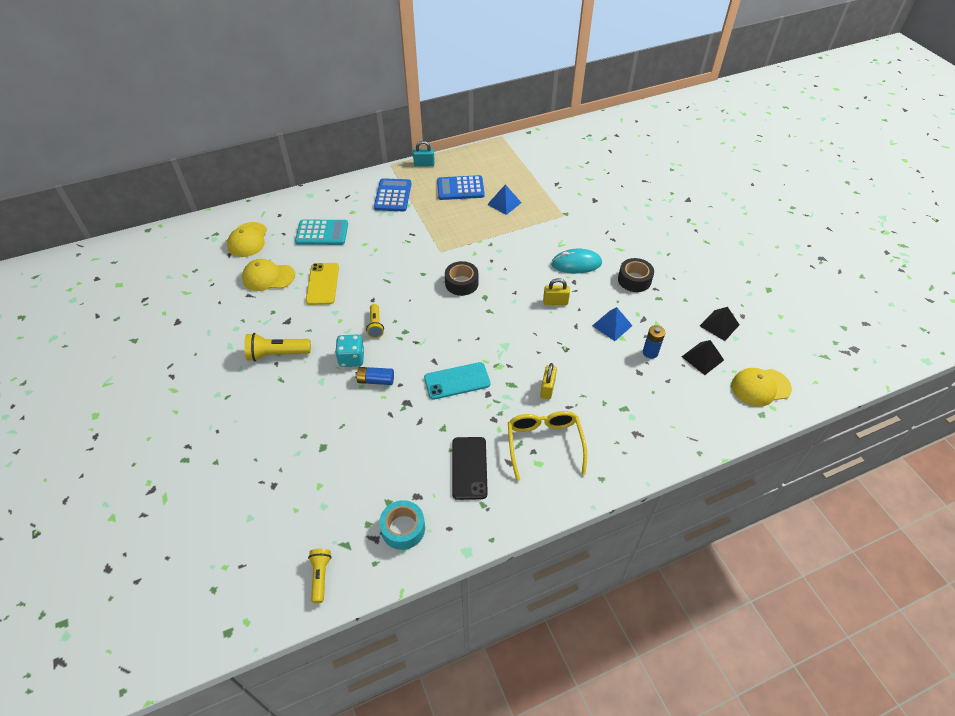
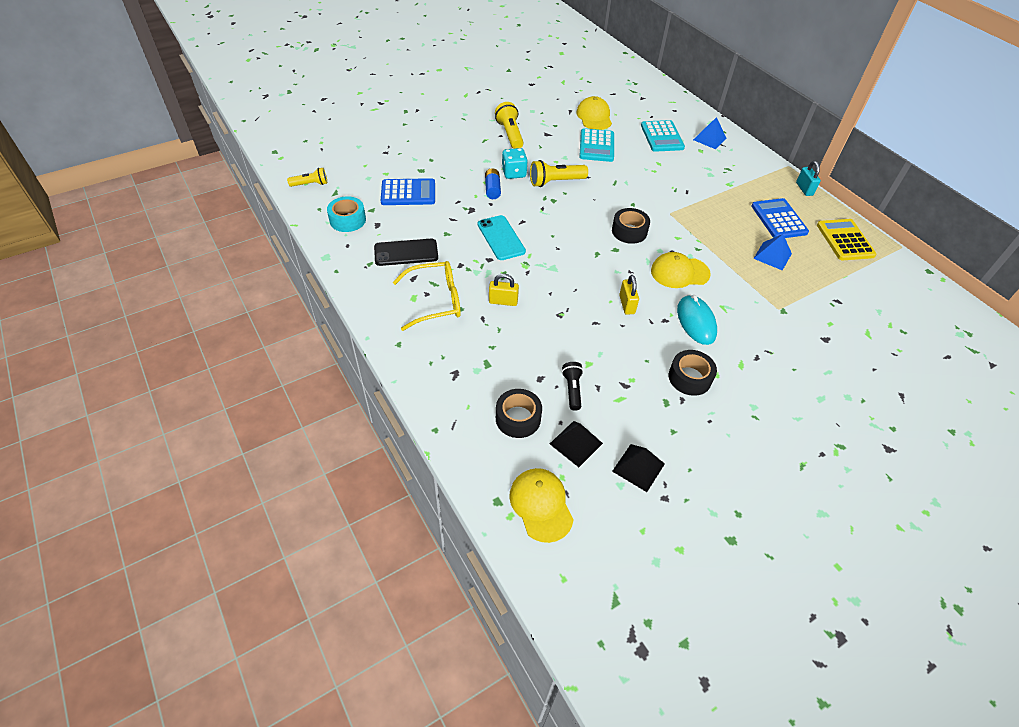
camera: 80 degrees right, 0 degrees up
yellow cap [227,222,267,257] -> yellow cap moved to [651,252,711,288]
yellow phone [306,263,339,305] -> turquoise calculator [579,128,614,162]
yellow flashlight [366,304,384,338] -> yellow flashlight [530,160,588,187], size x1.56
blue calculator [374,178,411,211] -> blue calculator moved to [381,178,435,205]
blue pyramid [592,307,633,341] -> blue pyramid moved to [693,117,726,149]
blue battery [643,325,665,359] -> black flashlight [562,362,583,411]
none -> black tape [496,389,542,438]
none -> yellow calculator [817,219,876,260]

